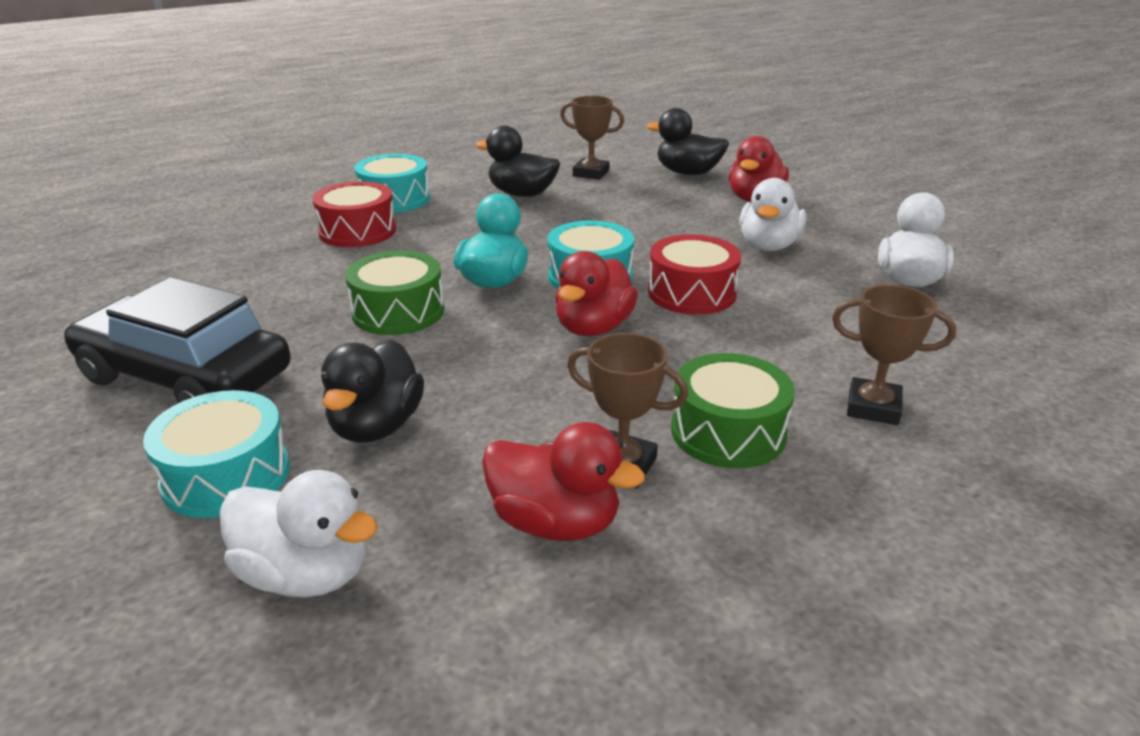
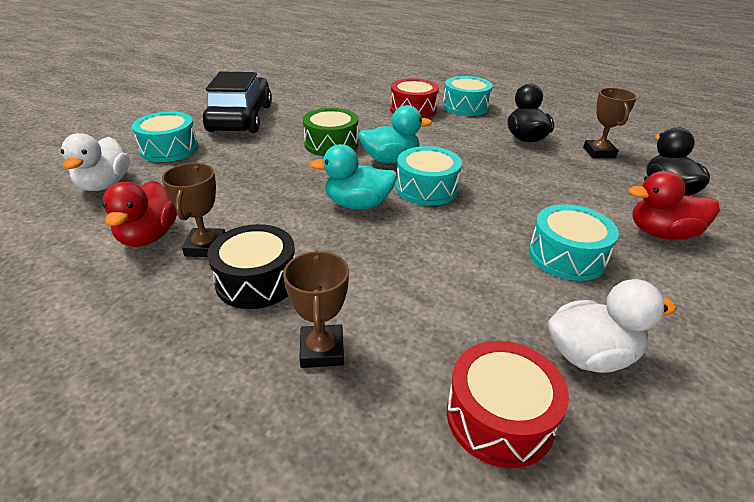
camera: 65 degrees right, 5 degrees up
black duck [321,340,424,443] -> none
red duck [555,251,638,336] -> turquoise duck [310,144,397,210]
red drum [648,234,741,315] -> red drum moved to [447,341,569,468]
green drum [671,353,795,469] -> black drum [207,224,295,309]
white duck [739,178,807,251] -> turquoise drum [529,204,619,281]

